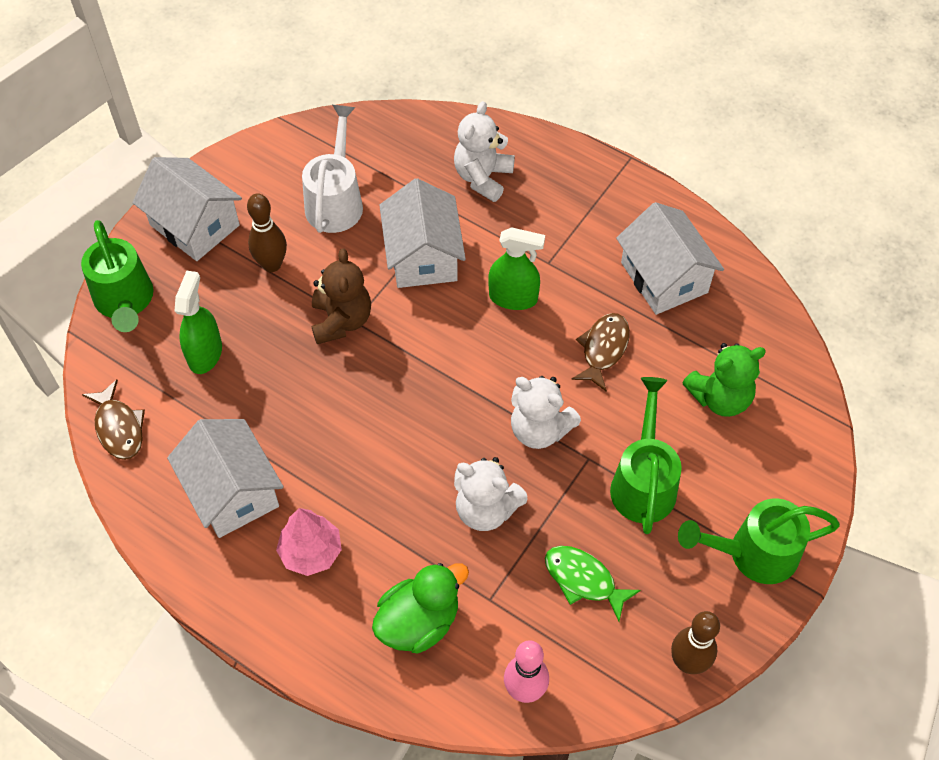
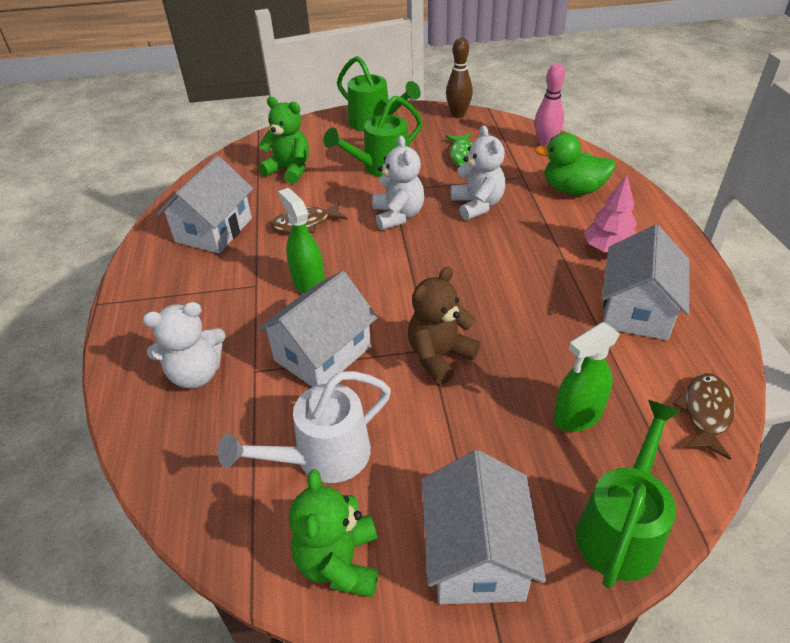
camera: 130 degrees left, 15 degrees down
brown bowling pin [247,193,287,272] -> none
none -> green teddy bear [289,469,378,597]

